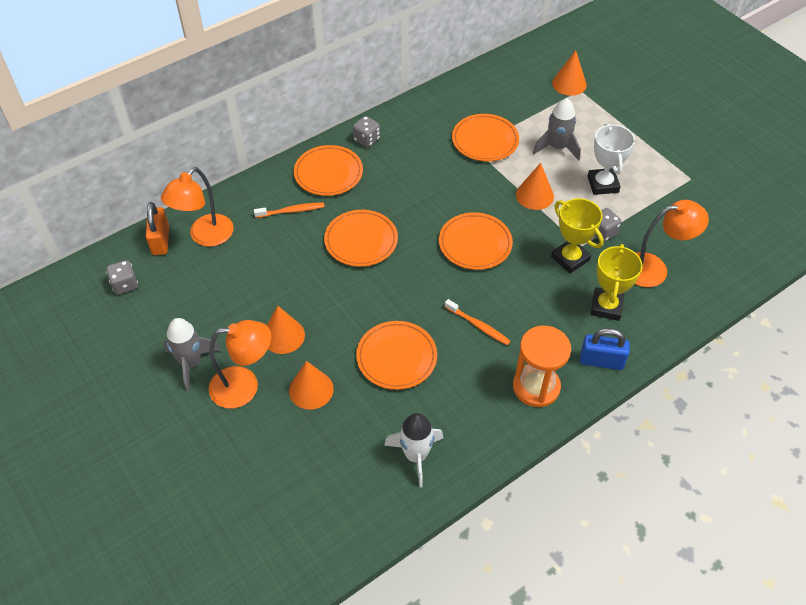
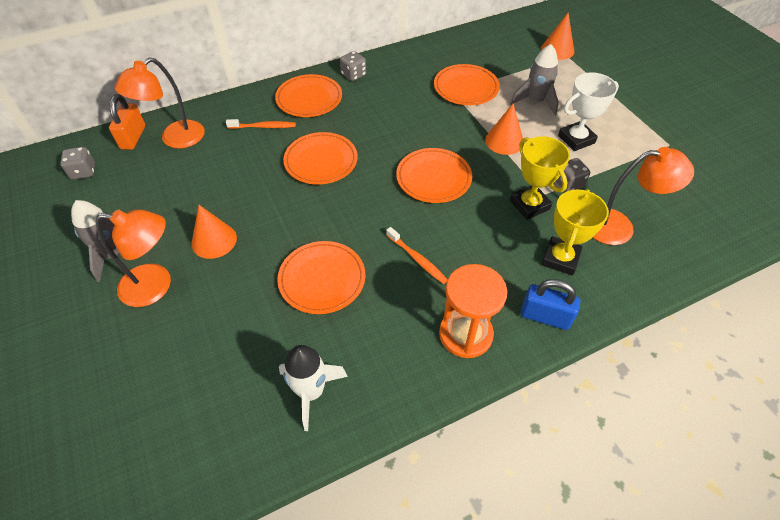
camera: 10 degrees right, 0 degrees up
orange cone [289,361,334,409] -> none
white trophy [588,123,635,195] -> white trophy turned 60 degrees clockwise [558,72,619,151]

